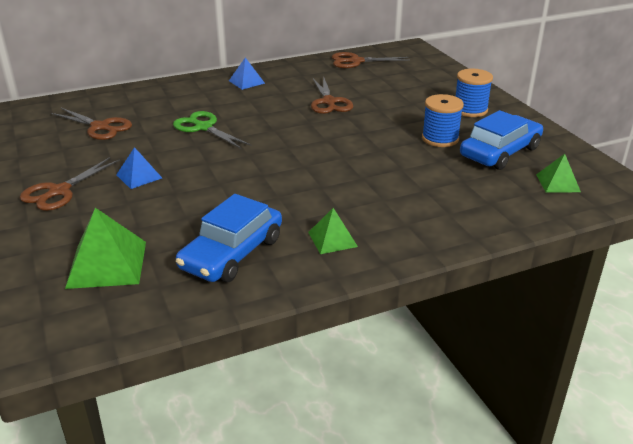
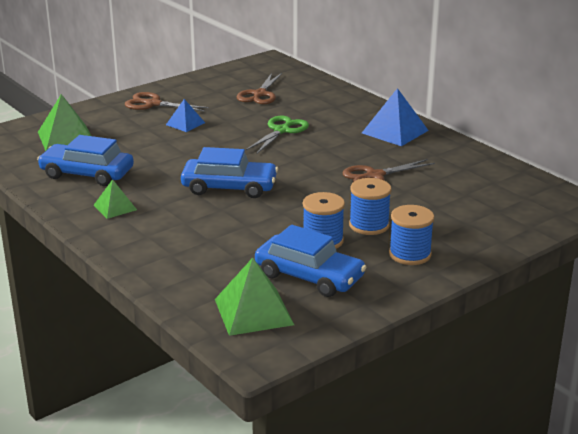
camera: 75 degrees right, 5 degrees down
blue pyramid [229,57,265,90] -> blue pyramid [362,88,429,146], size x1.69
brown scissors [332,52,410,68] -> none
green pyramid [536,154,581,193] -> green pyramid [215,258,294,336], size x1.69
none -> blue car [181,147,278,198]
none -> blue spool [349,178,391,235]

